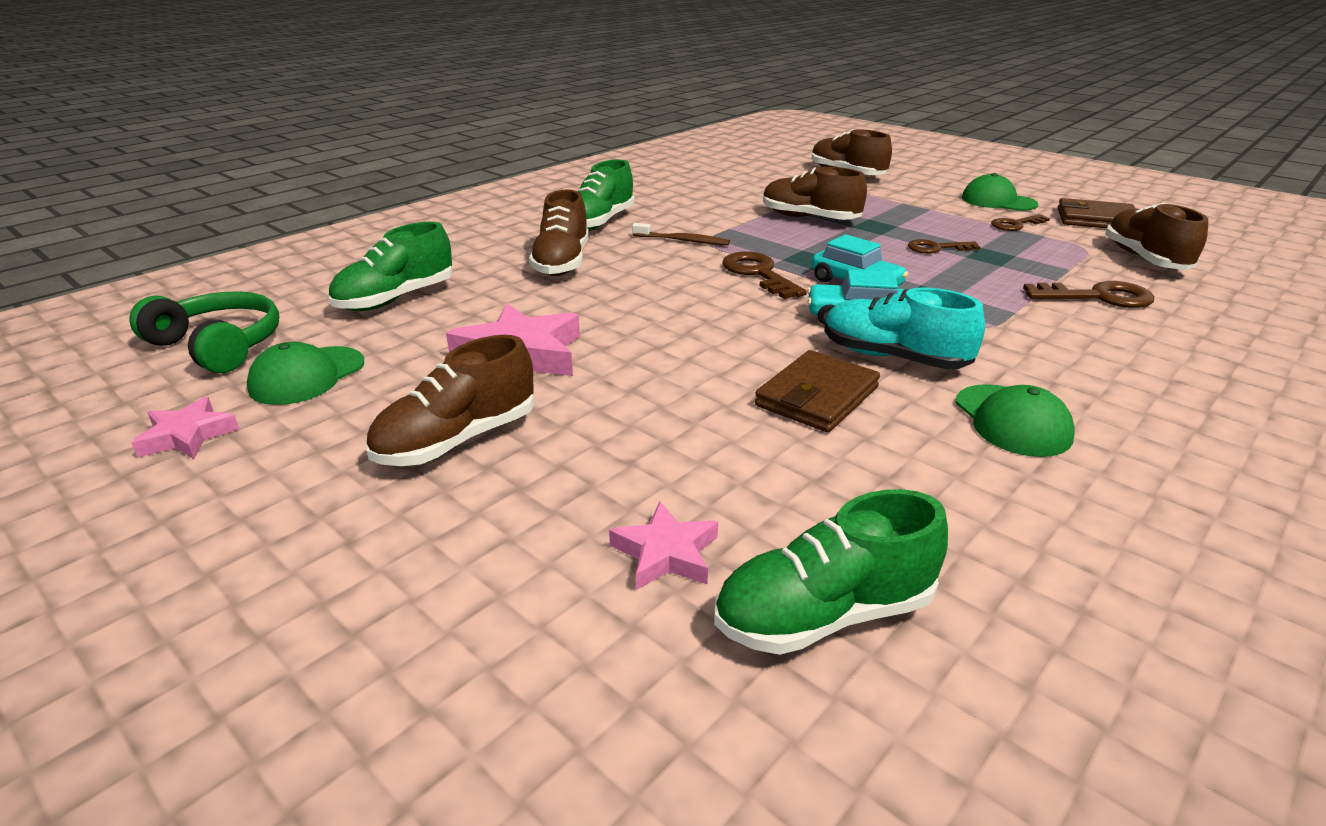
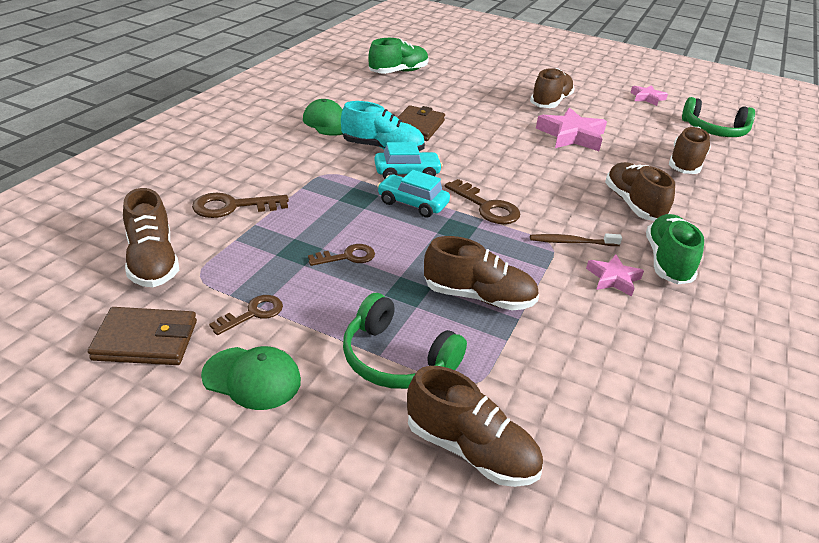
camera: 160 degrees right, 5 degrees up
green cap [247,342,364,405] -> none
green shoe [328,222,453,311] -> brown shoe [669,127,711,174]
pink star [609,501,718,590] -> pink star moved to [586,255,644,297]
none -> green headphones [343,293,467,389]

